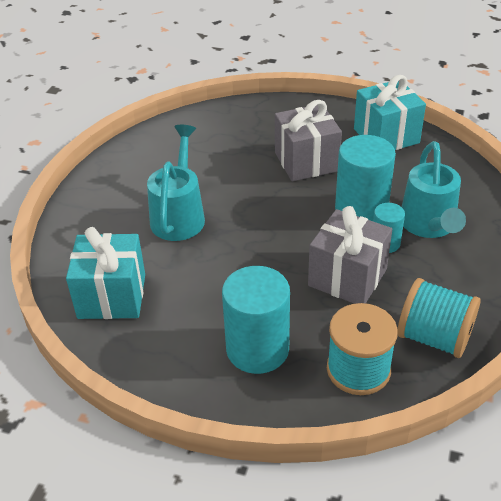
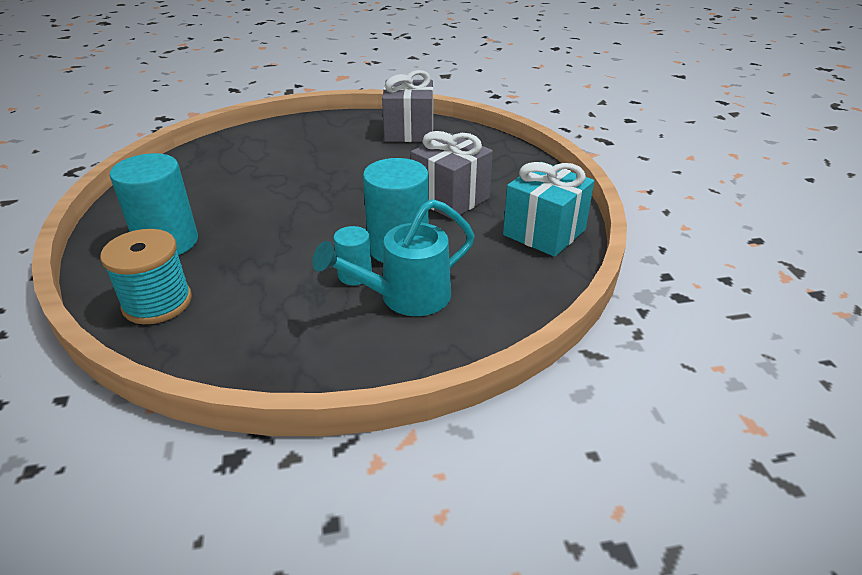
camera: 60 degrees right, 5 degrees down
turquoise gift [66,227,145,319] -> none
turquoise watering can [147,125,205,241] -> none
grey gift [308,206,392,304] -> grey gift moved to [382,70,433,142]
turquoise spool [398,278,481,358] -> none

